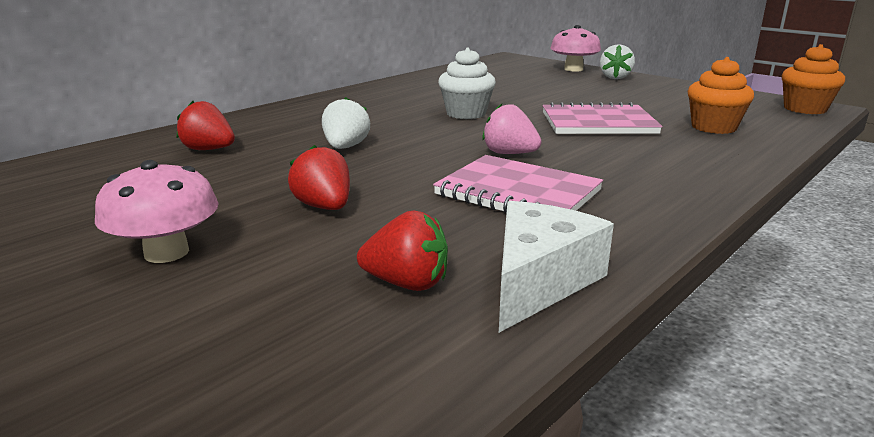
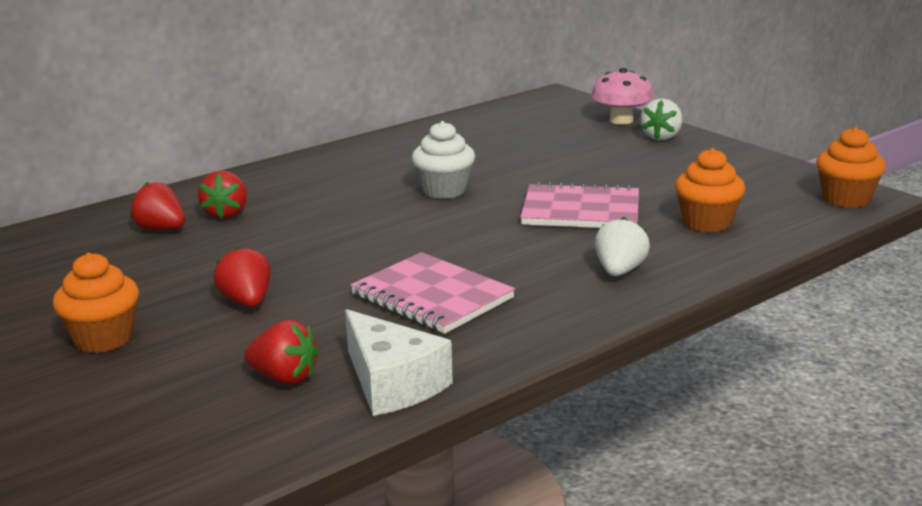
camera: 10 degrees right, 0 degrees up
pink mushroom [95,160,219,263] -> orange cupcake [53,253,139,353]
white strawberry [322,97,370,149] -> white strawberry moved to [595,217,650,276]
pink strawberry [482,104,542,154] -> none
white cheese [499,201,614,333] -> white cheese turned 105 degrees clockwise [345,309,453,416]
none -> red strawberry [198,170,247,219]

